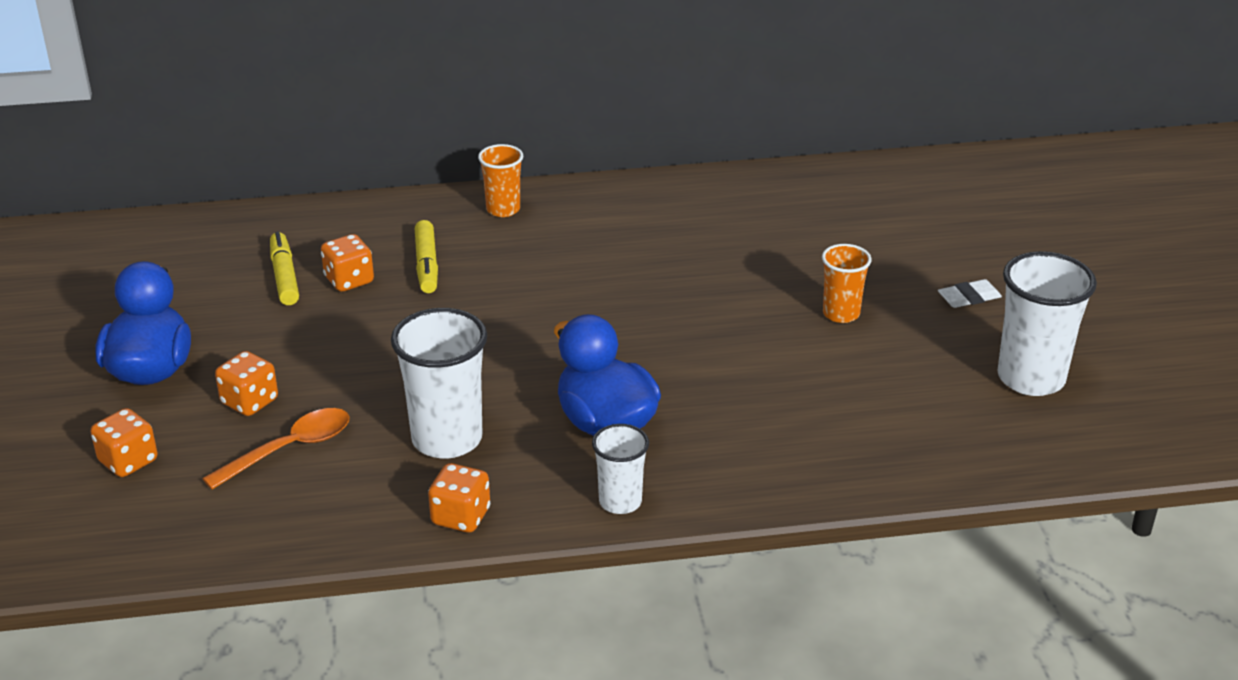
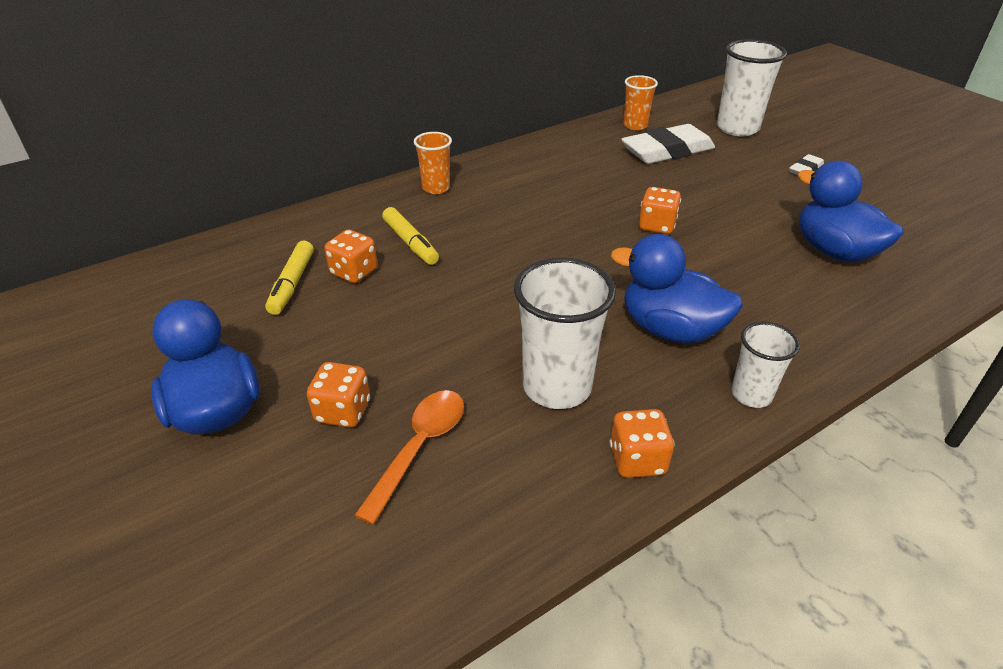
camera: 25 degrees left, 5 degrees up
orange dice [91,408,158,477] -> orange dice moved to [639,187,681,234]
yellow marker [270,231,299,305] -> yellow marker turned 135 degrees counterclockwise [265,241,314,315]
orange cup [822,244,872,323] -> orange cup moved to [623,75,658,130]
white cup [997,251,1097,396] -> white cup moved to [717,39,787,137]
none -> white eraser [621,124,715,164]
none -> blue duck [797,161,904,262]

